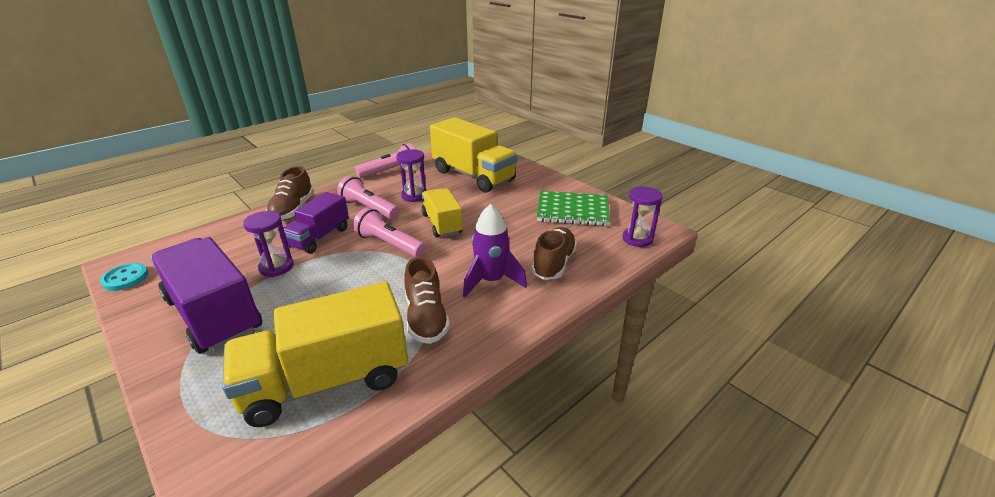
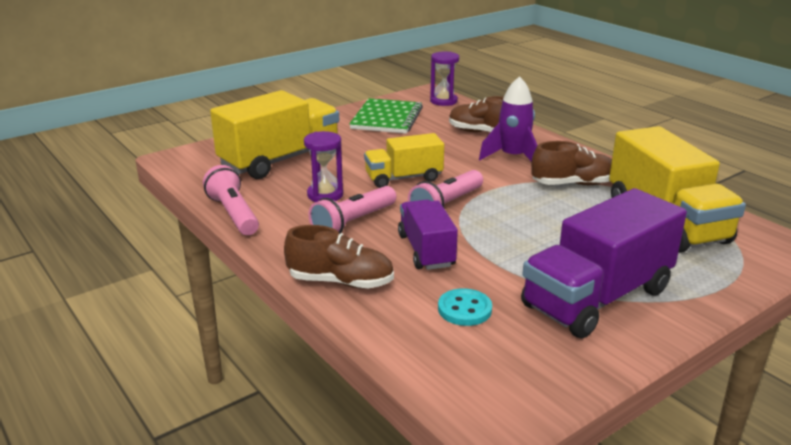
camera: 85 degrees left, 5 degrees down
turquoise button [100,263,148,291] -> turquoise button moved to [438,288,492,326]
purple hourglass [243,211,294,277] -> none
purple truck [283,192,349,254] -> purple truck turned 135 degrees counterclockwise [398,200,458,270]

